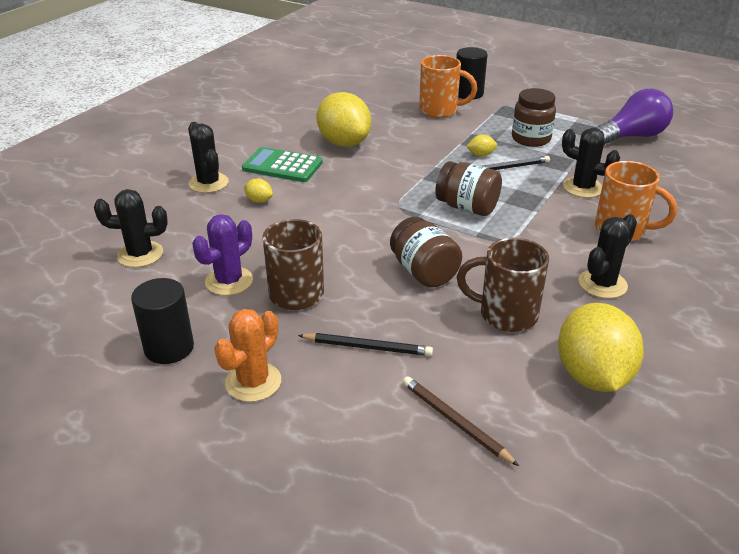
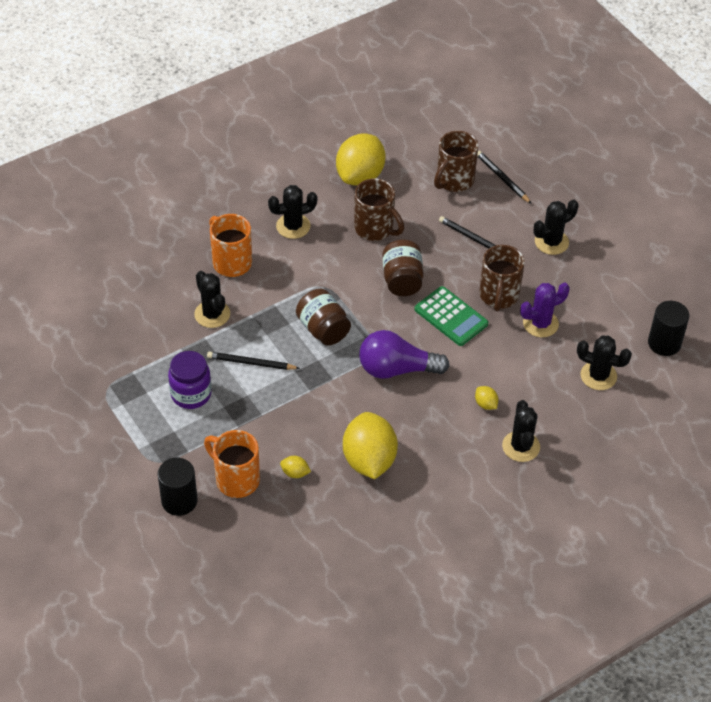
camera: 155 degrees left, 15 degrees up
black cylinder [131,278,194,364] -> black cylinder moved to [648,301,689,356]
orange cactus [214,309,281,402] -> black cactus [534,200,578,255]
green calculator [242,147,323,182] -> green calculator moved to [414,286,488,346]
brown pencil [403,376,519,466] -> brown mug [434,131,478,192]
yellow lemon [466,135,497,157] -> yellow lemon moved to [280,456,311,478]
brown jar [512,88,556,147] -> purple jar [168,351,211,409]
purple light bulb [595,89,673,145] -> purple light bulb moved to [359,330,450,379]
none -> black pencil [477,151,532,204]

